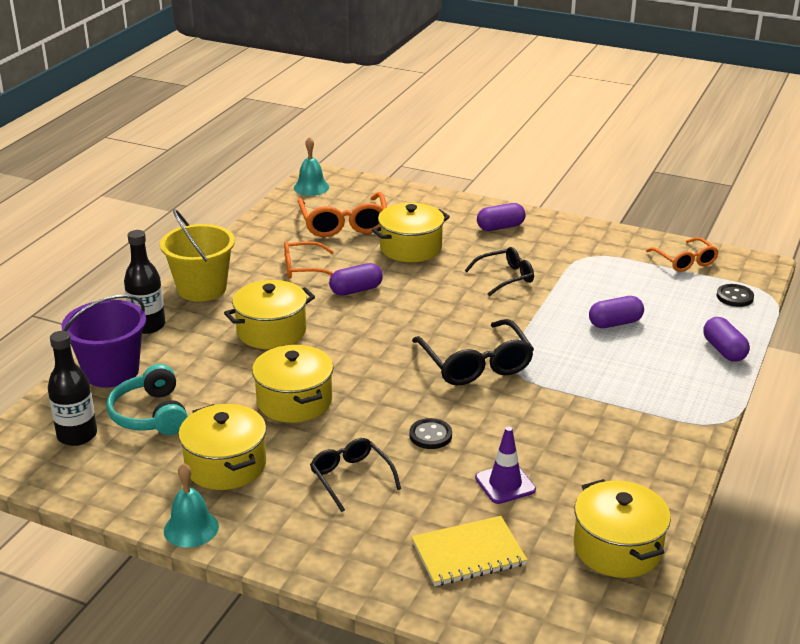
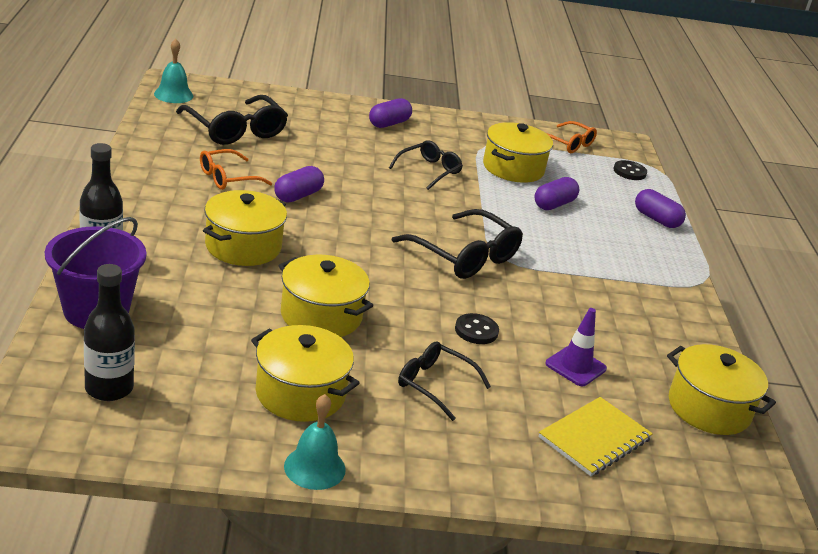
camera: 30 degrees left, 0 degrees up
turquoise headphones [107,364,188,435] -> none
yellow bucket [160,209,235,302] -> none
orange glasses [298,192,387,237] -> black glasses [176,95,288,145]
yellow pot [372,203,450,262] -> yellow pot moved to [483,122,553,183]

